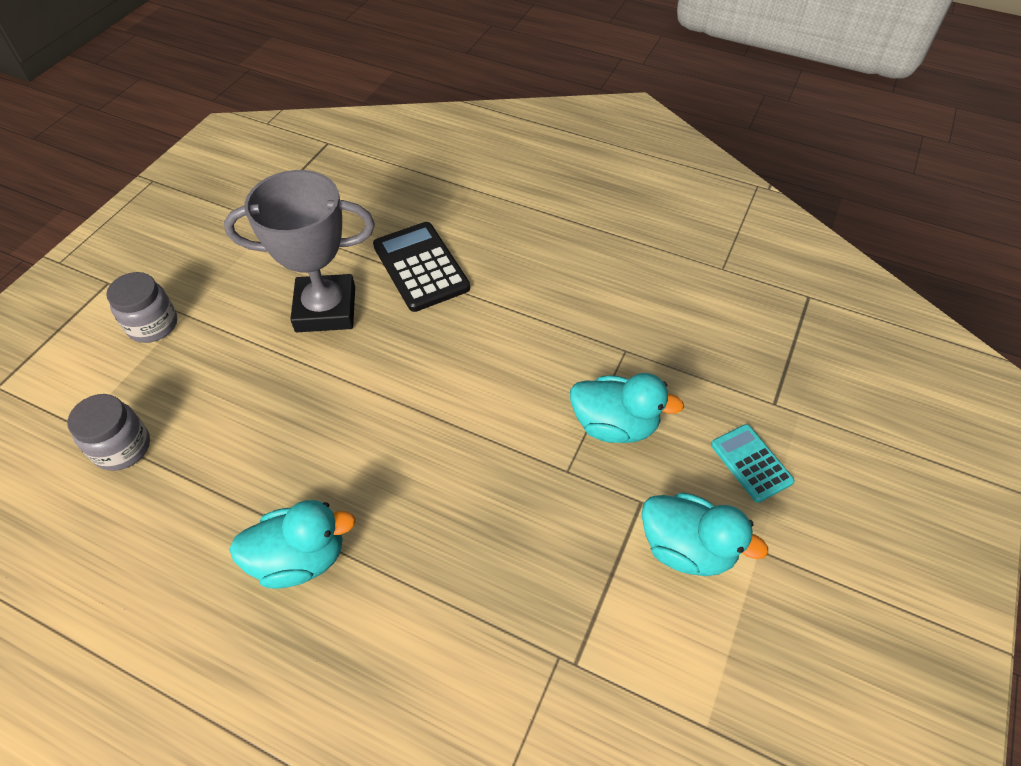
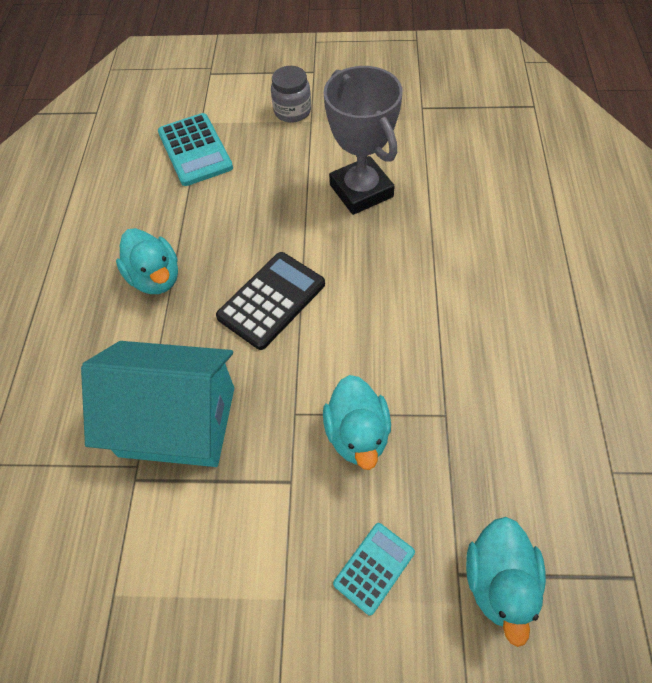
camera: 70 degrees right, 5 degrees up
grey jar [67,394,150,471] -> turquoise calculator [158,113,233,186]
black calculator [373,222,470,312] -> black calculator moved to [216,252,325,350]
turquoise duck [642,492,768,576] -> turquoise duck moved to [466,517,546,647]
none -> turquoise house [81,341,234,467]

